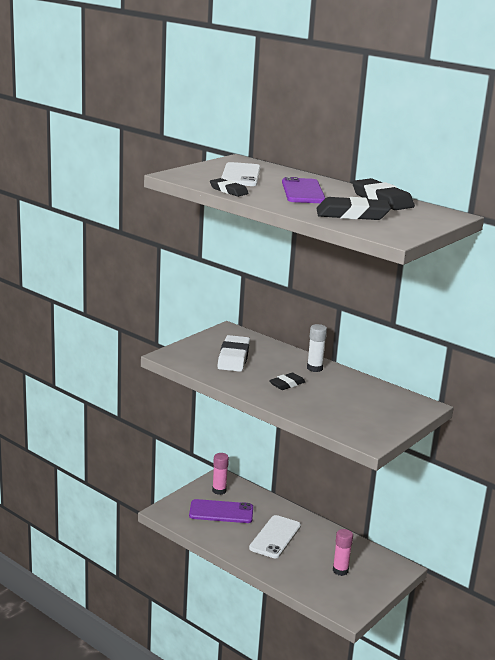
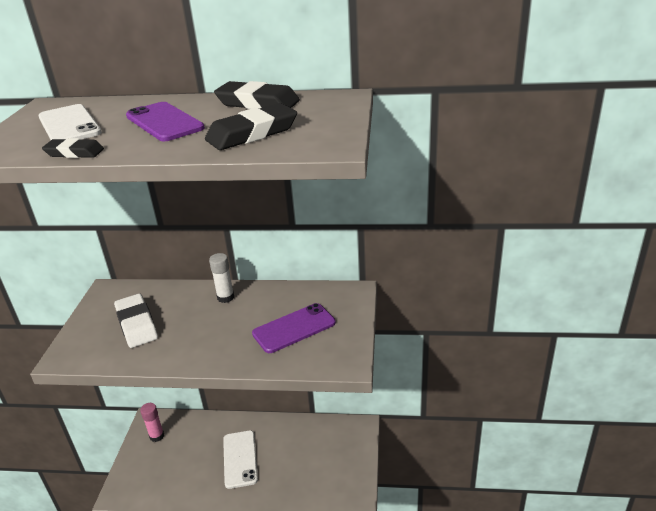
camera: 30 degrees left, 10 degrees up
purple phone [189,499,253,523] -> purple phone moved to [252,303,336,353]
black eraser [269,373,305,390] -> none
pink glue stick [333,529,353,576] -> none

